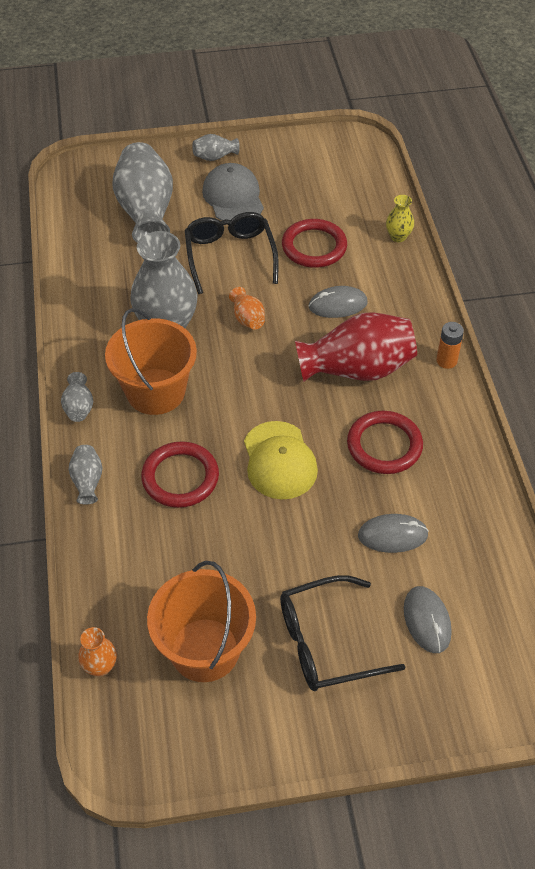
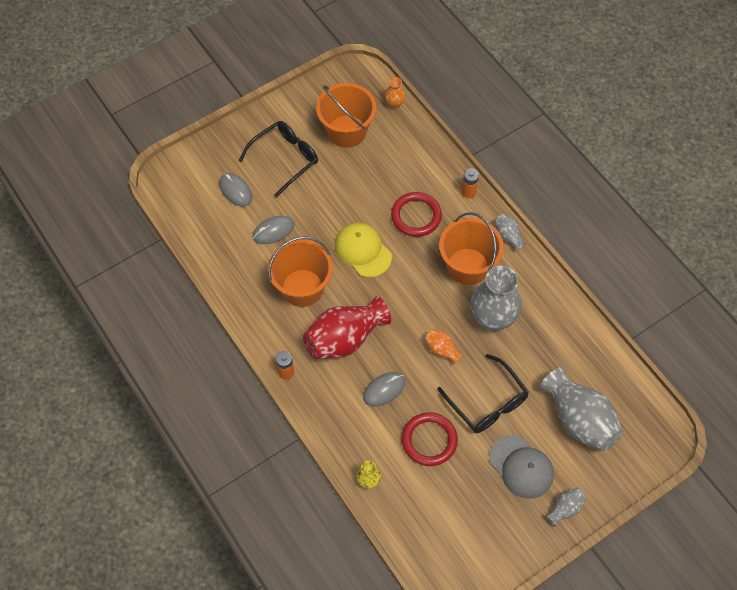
camera: 155 degrees right, 10 degrees up
grey vase [68,445,103,505] -> orange battery [461,168,479,198]
red ring [347,411,423,474] -> orange bucket [268,236,333,307]

